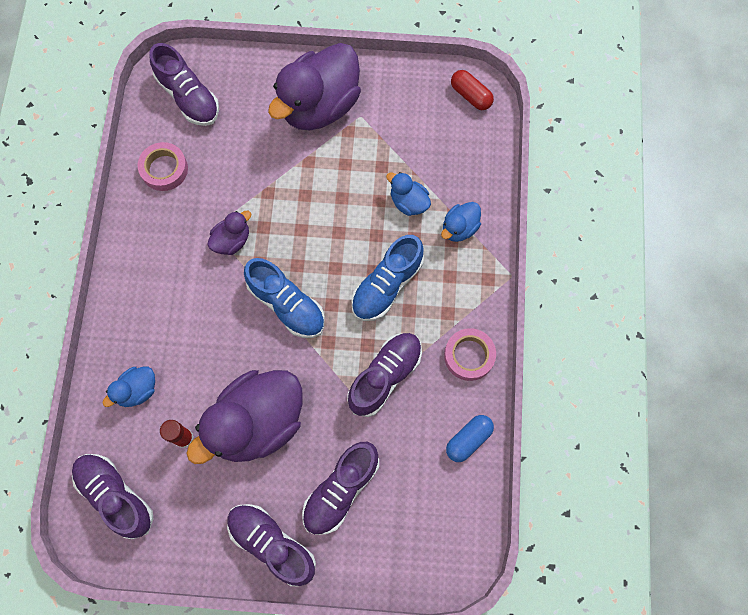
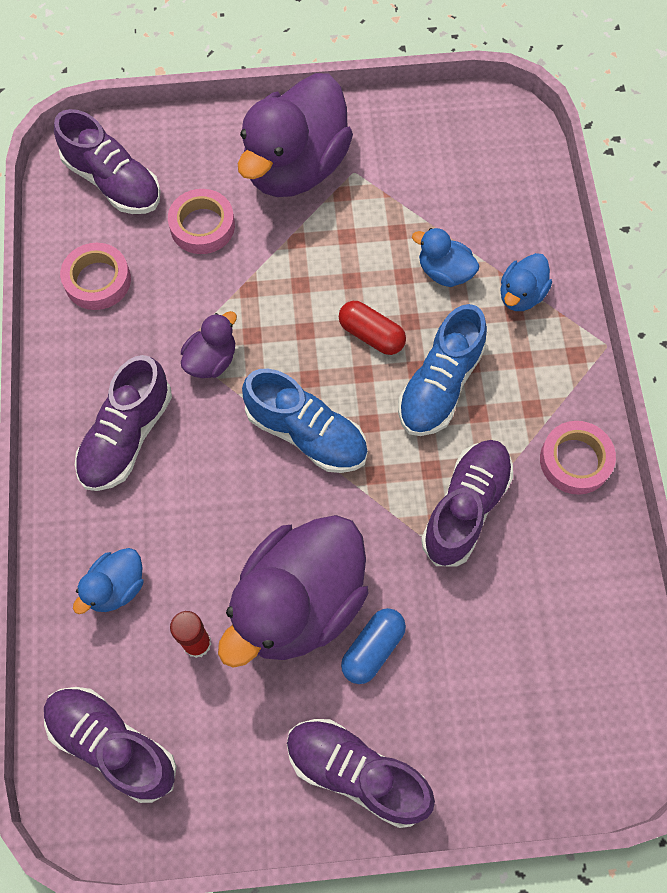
camera: 10 degrees left, 5 degrees down
purple shoe [302,442,379,535] -> purple shoe moved to [75,355,172,491]
blue capsule [446,415,494,462] -> blue capsule moved to [341,608,406,684]
red capsule [451,70,494,110] -> red capsule moved to [339,301,406,355]
none -> pink tape [168,189,235,254]

